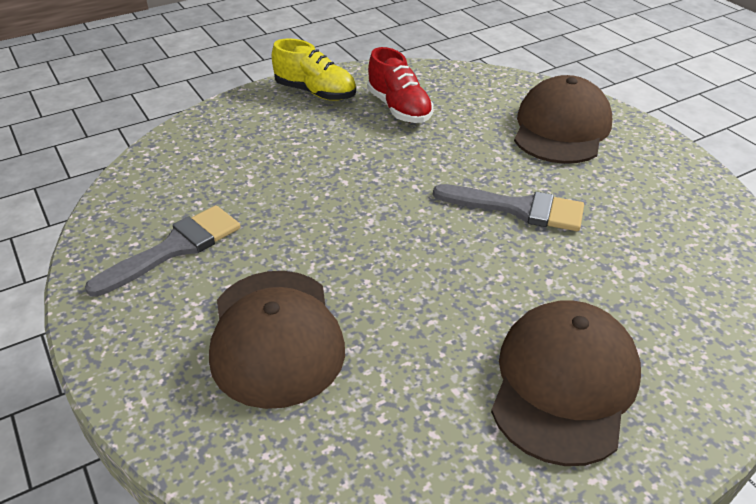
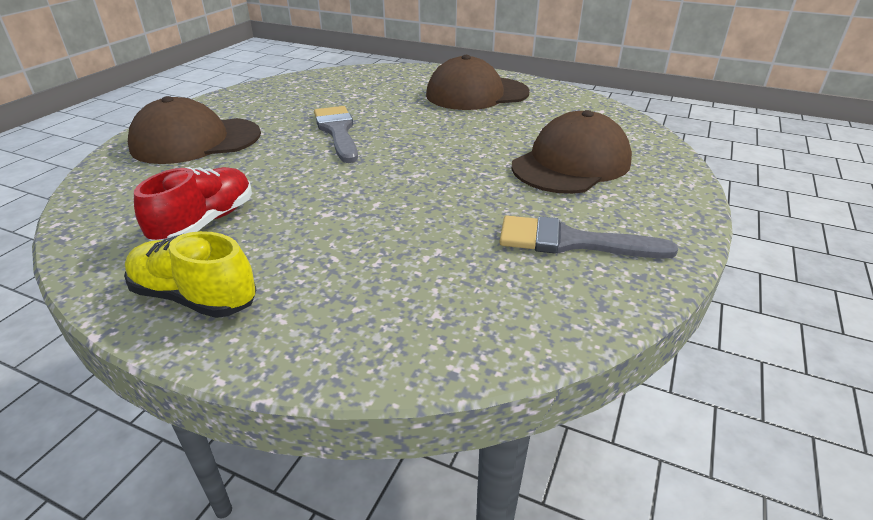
camera: 125 degrees left, 5 degrees down
yellow shoe [272,38,356,101] -> yellow shoe turned 60 degrees counterclockwise [124,231,256,318]

